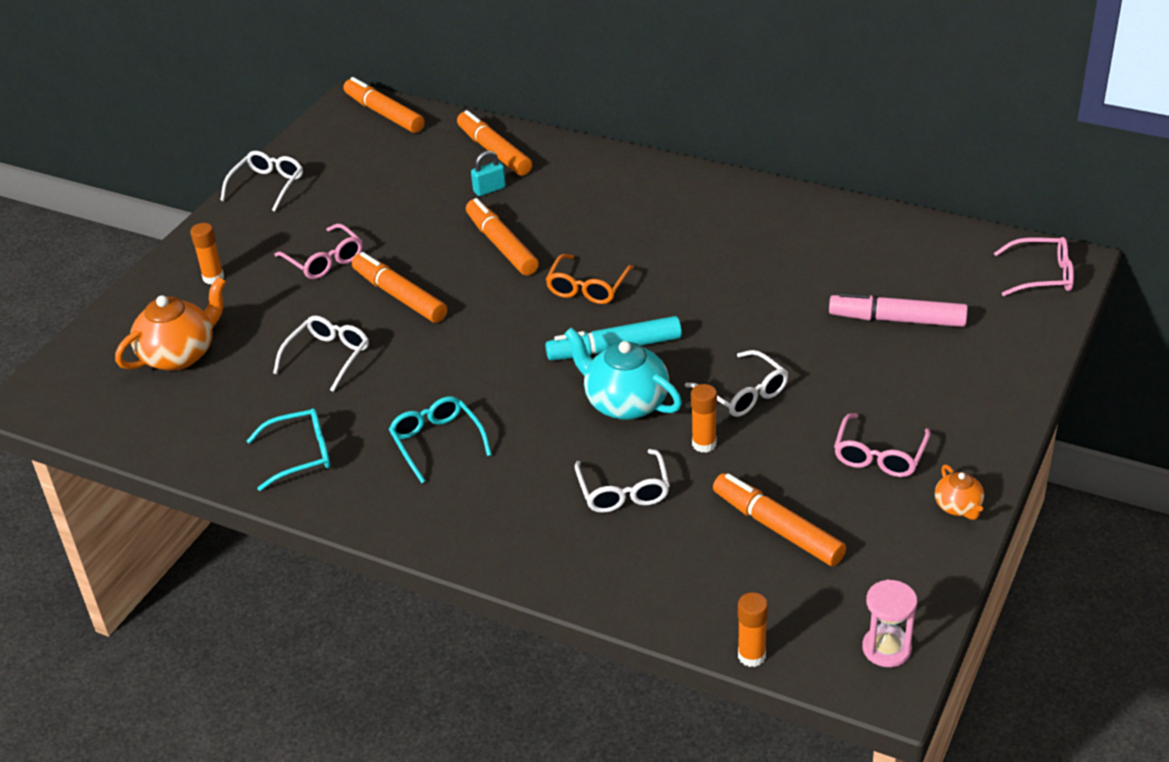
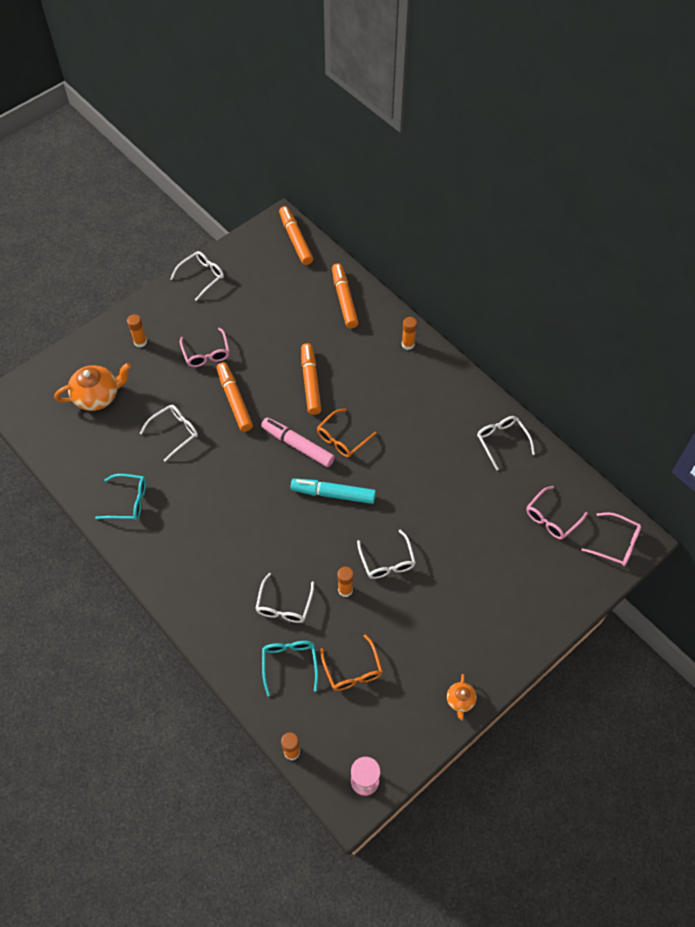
camera: 20 degrees right, 20 degrees up
turquoise glasses [389,396,492,483] -> turquoise glasses moved to [262,641,318,696]
turquoise padlock [471,150,506,196] -> none
turquoise teapot [564,327,682,420] -> none
orange marker [713,473,846,566] -> orange glasses [320,634,383,691]
pink marker [829,292,968,327] -> pink marker moved to [261,417,335,467]
pink glasses [834,413,931,477] -> pink glasses moved to [526,486,588,540]
none -> orange glue stick [402,317,417,350]
none -> white glasses [477,416,535,470]

